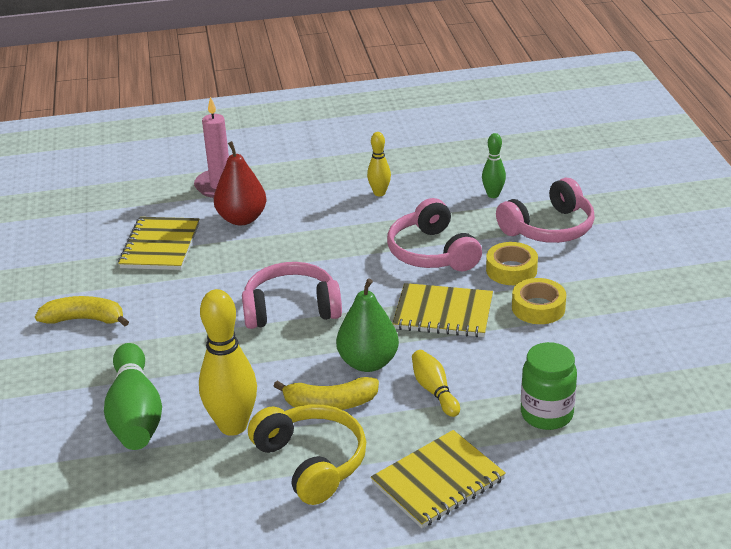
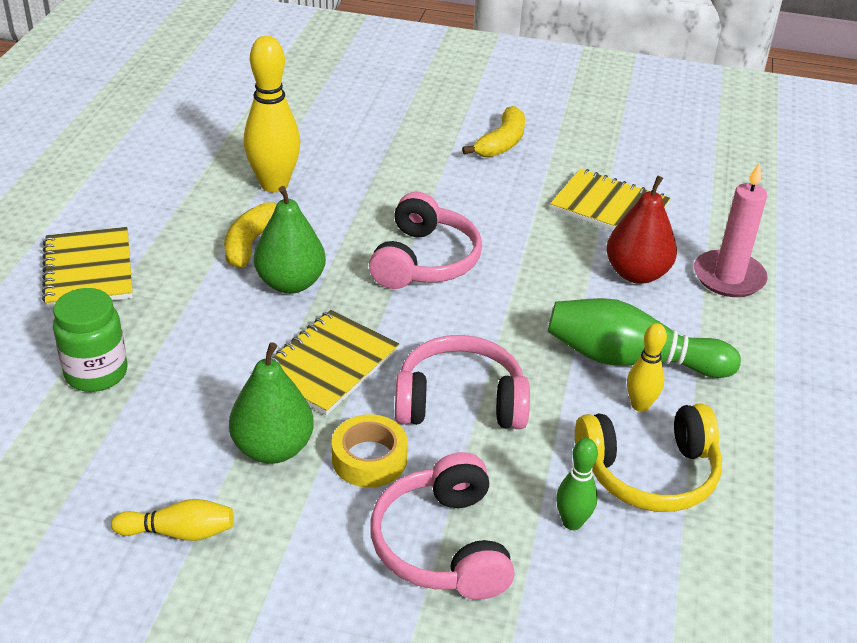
camera: 110 degrees right, 5 degrees up
green bowling pin [104,343,162,450] -> green bowling pin moved to [548,298,741,378]
yellow headphones [248,405,366,505] -> yellow headphones moved to [575,403,722,512]
yellow bowling pin [412,350,460,417] -> yellow bowling pin moved to [111,499,234,541]
yellow tape [512,278,566,324] -> green pear [229,342,314,464]

